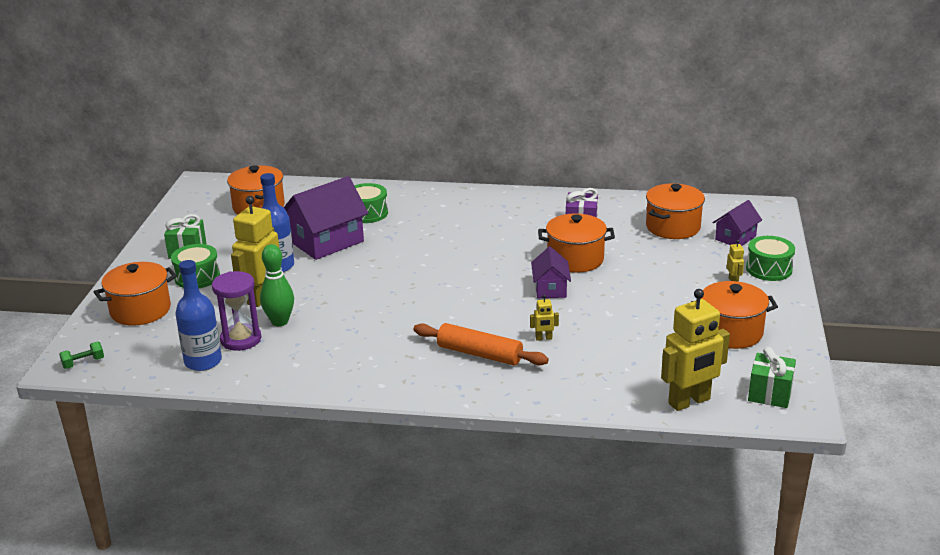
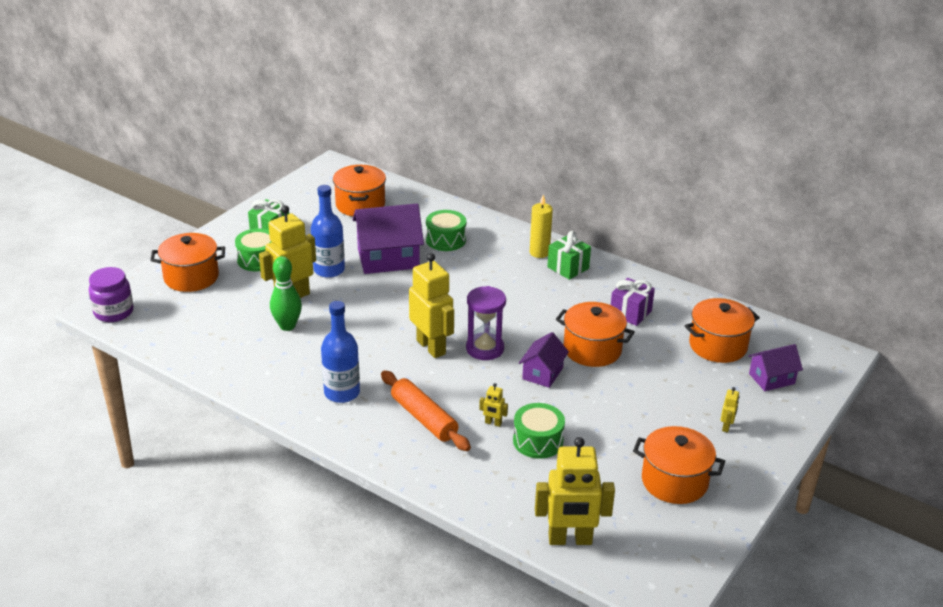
camera: 25 degrees right, 5 degrees up
green dumbbell [59,342,104,369] -> purple jar [89,267,134,322]
blue bottle [175,260,222,371] -> blue bottle moved to [321,301,360,403]
purple hourglass [212,271,261,351] -> purple hourglass moved to [466,286,506,360]
green drum [746,236,795,281] -> green drum moved to [513,403,565,459]
green gift [748,347,796,408] -> green gift moved to [547,231,591,280]
none -> yellow robot [409,253,454,358]
none -> yellow candle [530,195,553,258]

